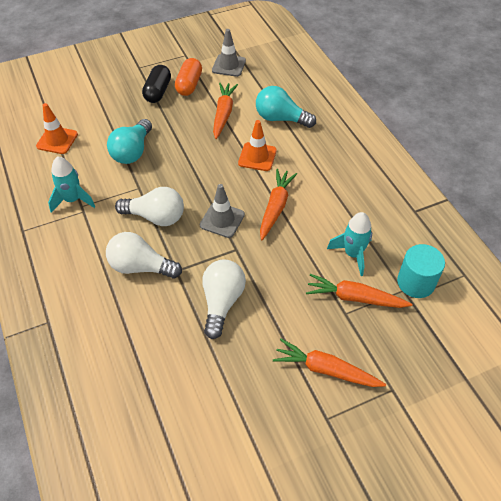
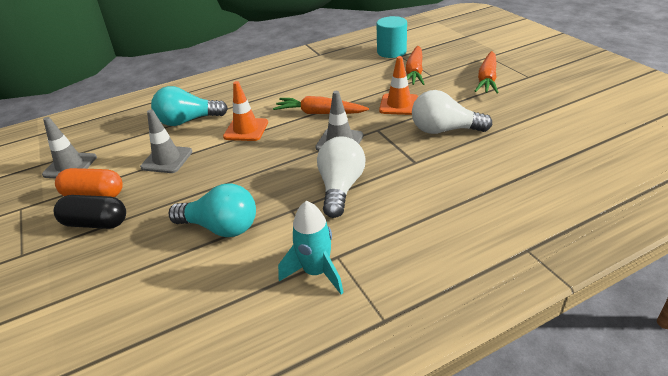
camera: 90 degrees left, 15 degrees down
orange traffic cone [36,103,78,154] -> orange traffic cone moved to [379,56,418,115]
white light bulb [106,232,182,278] -> none
orange carrot [213,83,238,139] -> grey traffic cone [140,110,192,173]
turquoise light bulb [256,86,316,128] -> turquoise light bulb turned 60 degrees clockwise [151,86,228,126]
turquoise rocket [327,212,372,276] -> none

